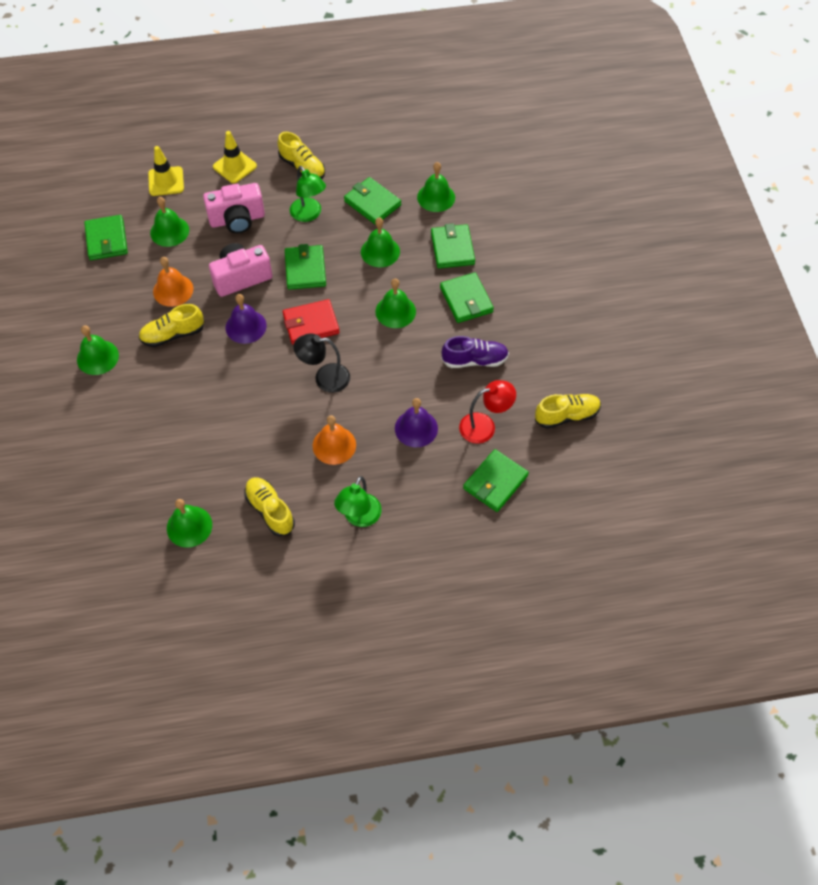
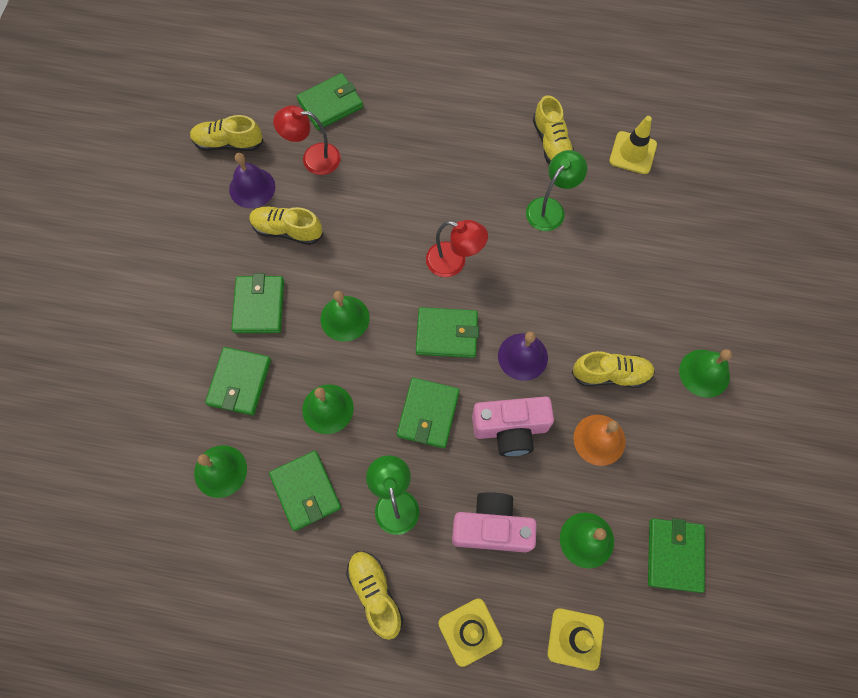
camera: 160 degrees left, 10 degrees up
green bell [167,499,212,548] -> yellow traffic cone [609,116,657,174]
red wallet [283,299,340,345] -> green wallet [416,307,479,358]
black lamp [293,333,350,393] -> red lamp [426,220,488,277]
orange bell [313,416,356,465] -> none
green lamp [334,476,382,527] -> green lamp moved to [526,150,587,231]
purple bell [395,398,438,447] -> purple bell moved to [229,153,276,208]
purple shoe [441,336,509,368] -> yellow shoe [249,207,323,245]

